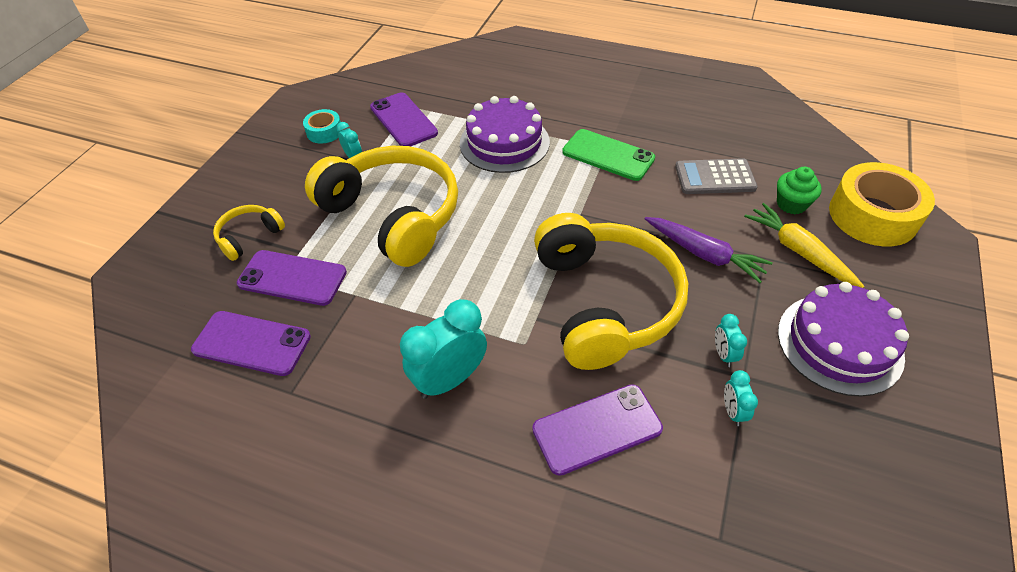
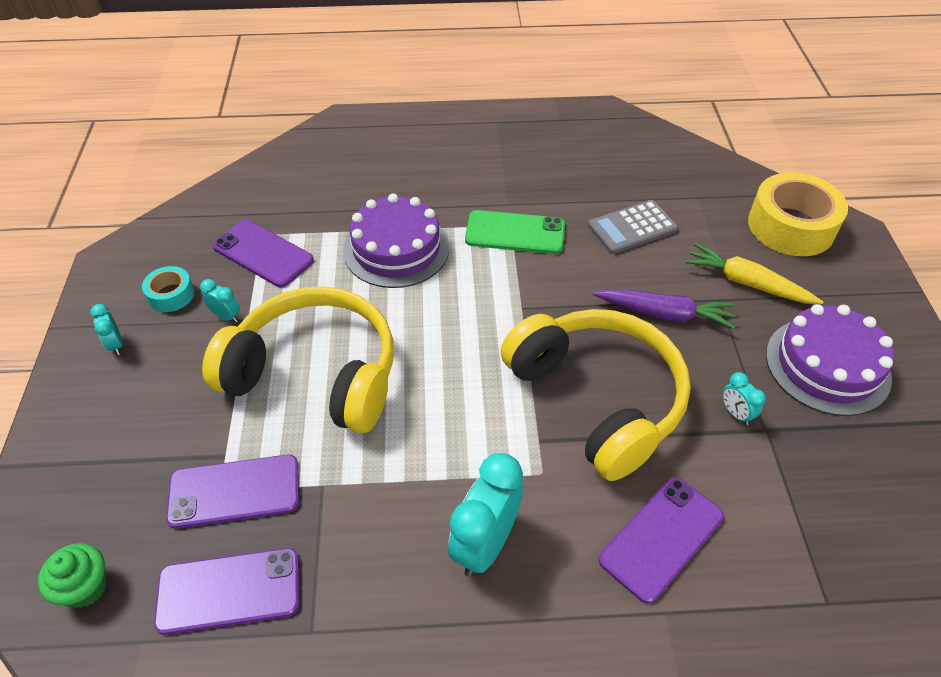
camera: 25 degrees left, 0 degrees up
yellow headphones [213,205,285,261] -> none
turquoise clock [724,370,758,426] -> turquoise clock moved to [90,304,123,355]
green cupcake [777,167,822,214] -> green cupcake moved to [38,543,107,608]

